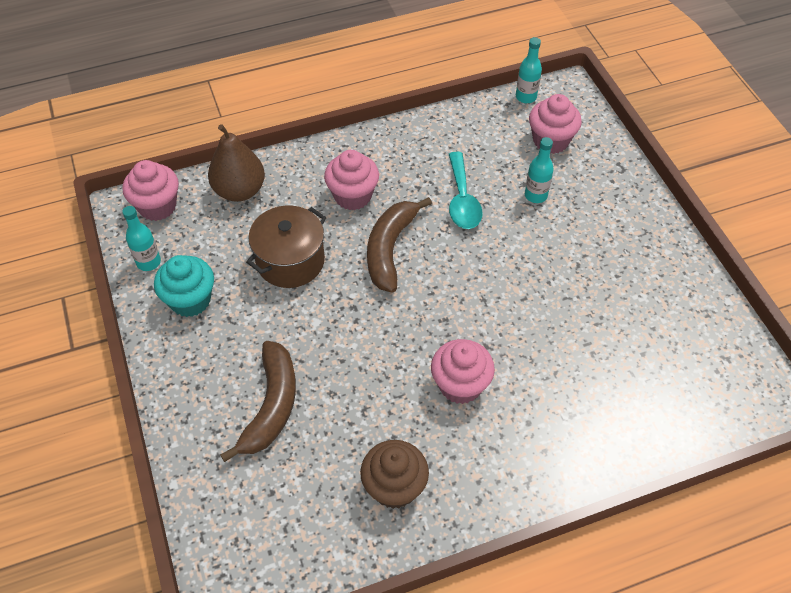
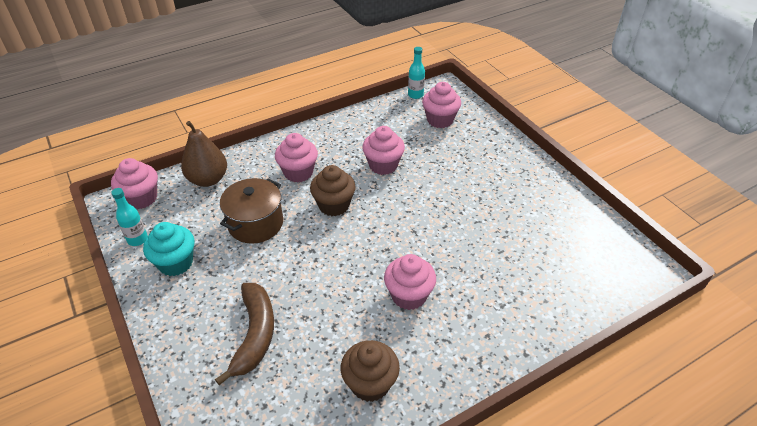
camera: 10 degrees left, 10 degrees down
brown banana [367,197,432,293] -> brown cupcake [310,165,356,216]
turquoise spoon [449,152,482,229] -> pink cupcake [362,126,405,175]
turquoise bottle [525,137,554,203] -> none

